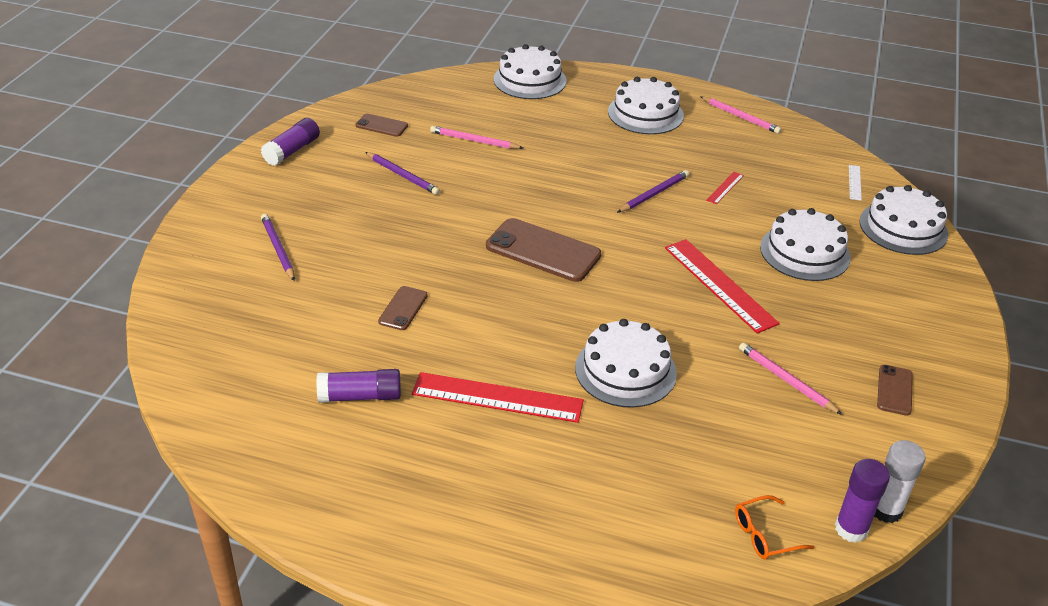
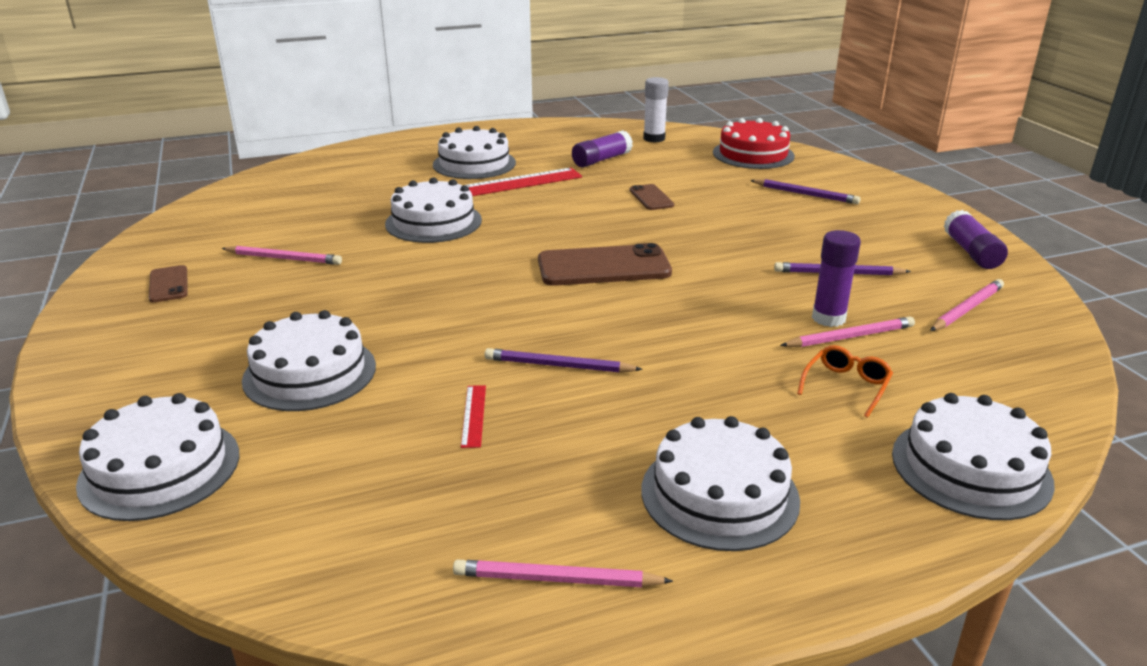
camera: 145 degrees right, 10 degrees down
brown phone [356,114,408,137] -> pink pencil [930,279,1004,331]
purple pencil [617,170,689,213] -> purple pencil turned 90 degrees clockwise [485,348,643,373]
red ruler [665,239,780,334] -> none
orange glasses [735,495,815,560] -> orange glasses moved to [797,345,893,418]
purple glue stick [835,459,890,543] -> purple glue stick moved to [812,230,861,327]
white ruler [849,165,862,201] -> none
white glue stick [874,440,926,523] -> white glue stick moved to [643,77,669,143]
none -> white cake [433,126,516,179]
none -> red cake [713,118,795,169]

